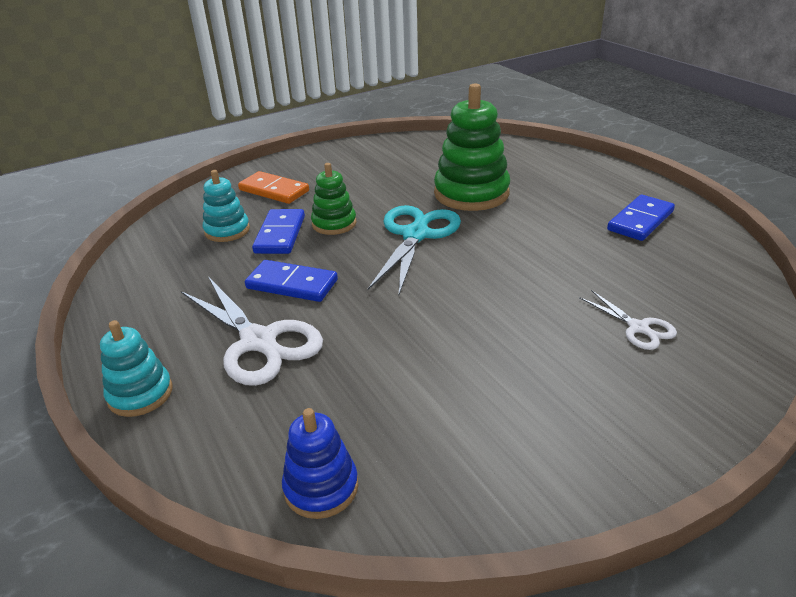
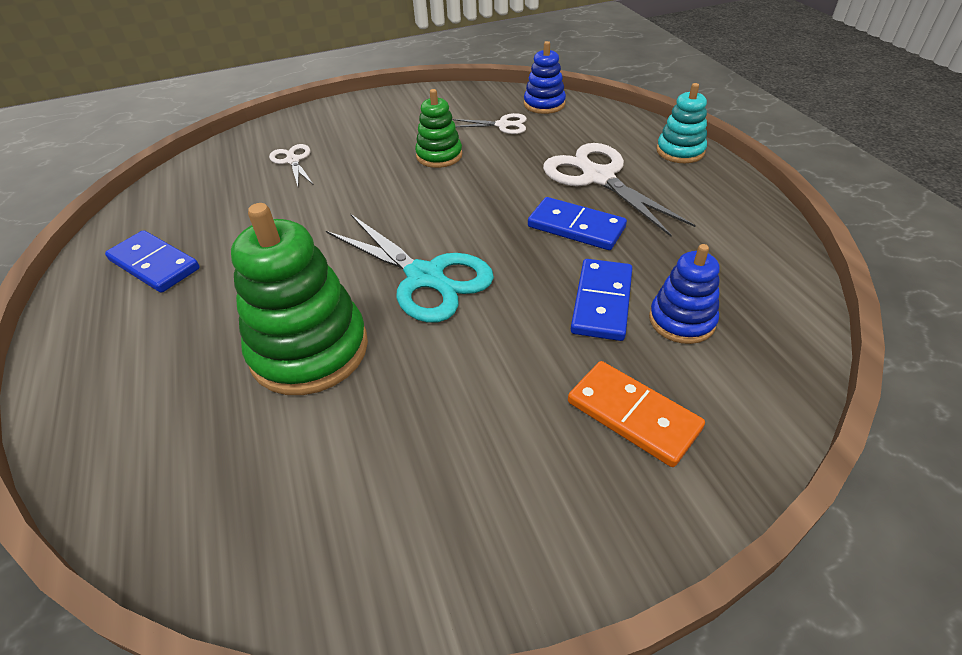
camera: 170 degrees left, 10 degrees up
turquoise stacking toy [203,170,250,242] -> blue stacking toy [649,244,720,344]
green stacking toy [311,163,356,235] -> green stacking toy moved to [415,89,462,168]
turquoise scissors [368,205,461,295] -> turquoise scissors turned 75 degrees counterclockwise [326,214,494,323]
blue domino [607,195,675,241] -> blue domino turned 75 degrees clockwise [105,230,200,293]
none -> white scissors [452,113,527,134]

